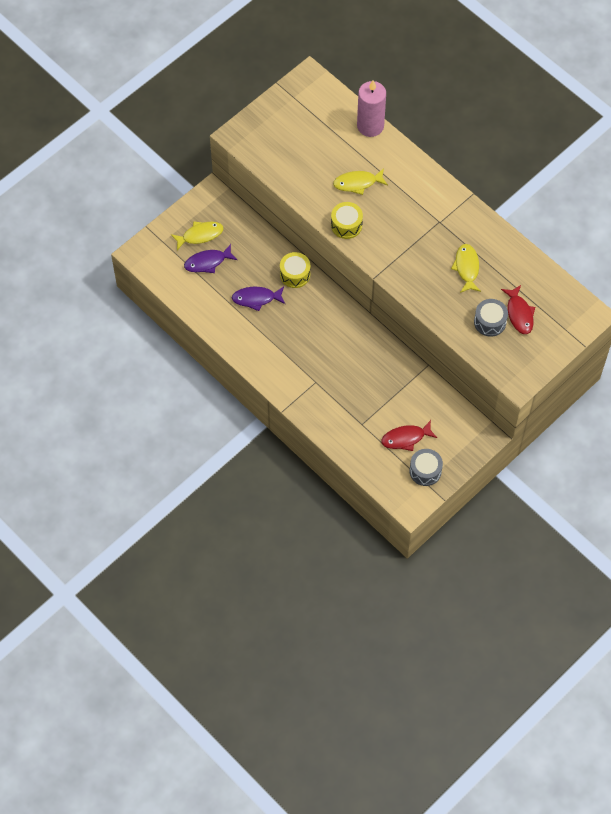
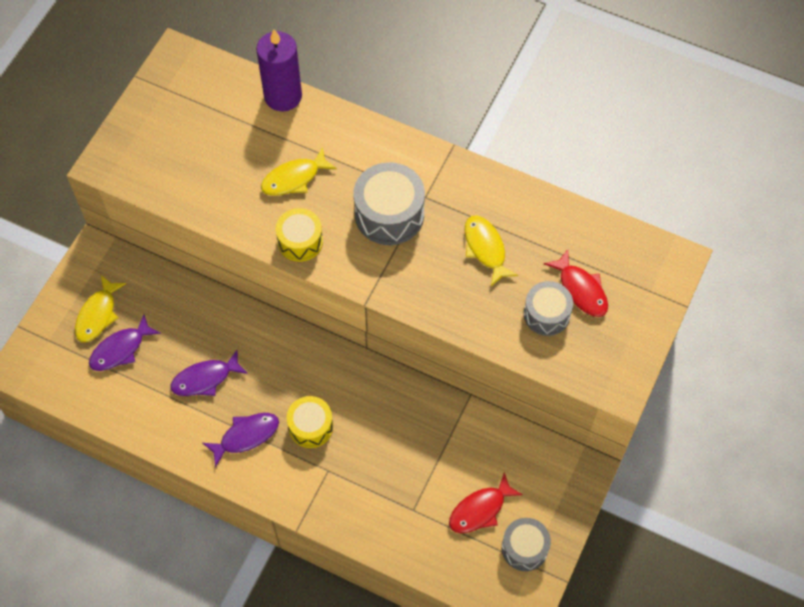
camera: 20 degrees left, 0 degrees up
yellow fish [171,221,224,250] -> yellow fish turned 150 degrees clockwise [75,275,126,342]
yellow drum [280,252,310,288] -> yellow drum moved to [287,396,333,448]
pink candle [357,81,386,137] -> purple candle [256,29,302,111]
none -> purple fish [202,413,279,468]
none -> grey drum [353,162,425,245]

